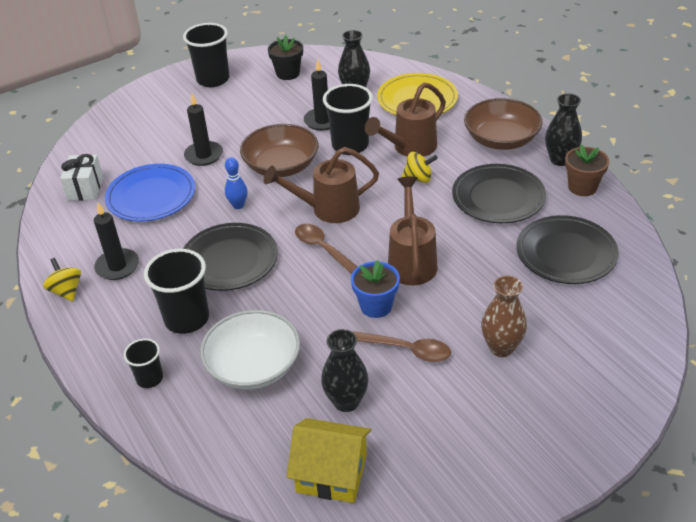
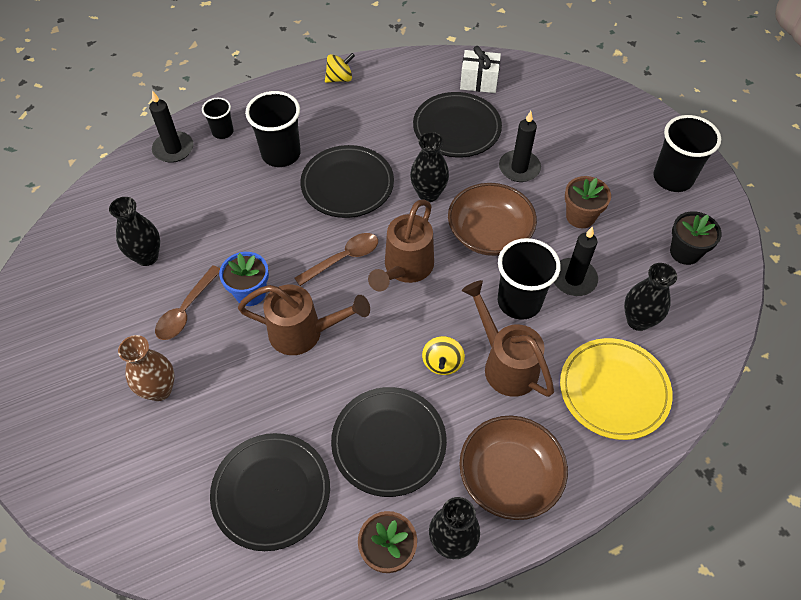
camera: 95 degrees right, 15 degrees up
black candle [94,203,139,280] -> black candle moved to [149,91,194,163]
blue plate [105,164,195,222] -> black plate [413,92,502,157]
white bowl [200,310,300,389] -> none
blue bowling pin [225,157,248,209] -> black vase [410,132,449,202]
brown watering can [264,147,379,223] -> brown watering can turned 150 degrees counterclockwise [368,199,434,291]
yellow house [287,418,371,503] -> none
none -> brown flower pot [565,176,611,228]

